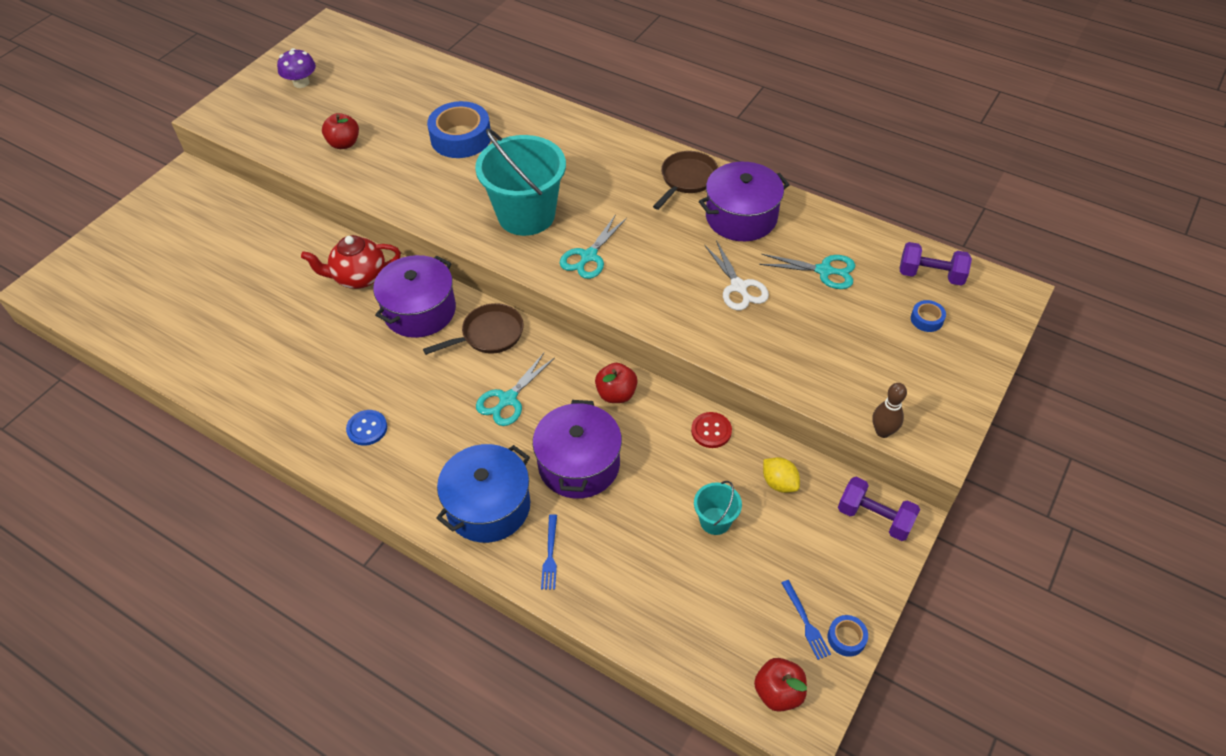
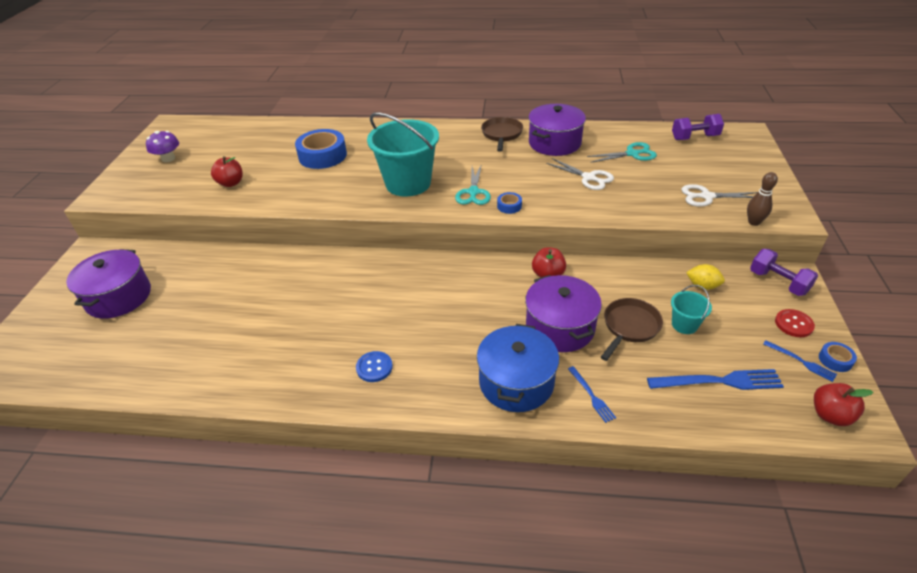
camera: 25 degrees left, 10 degrees down
red teapot [301,235,401,289] -> none
purple pot [373,255,456,338] -> purple pot moved to [66,249,151,318]
brown pan [423,303,524,355] -> brown pan moved to [601,298,663,361]
turquoise scissors [476,353,554,426] -> none
red button [691,412,732,448] -> red button moved to [775,309,815,337]
purple dumbbell [838,477,920,541] -> purple dumbbell turned 45 degrees clockwise [750,249,818,296]
blue tape [911,300,946,332] -> blue tape moved to [497,192,522,214]
none -> blue fork [647,369,784,390]
none -> white scissors [681,184,758,207]

